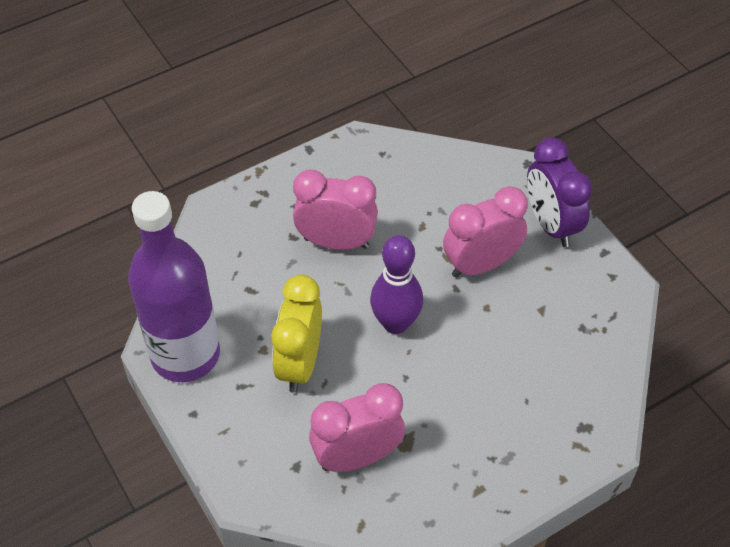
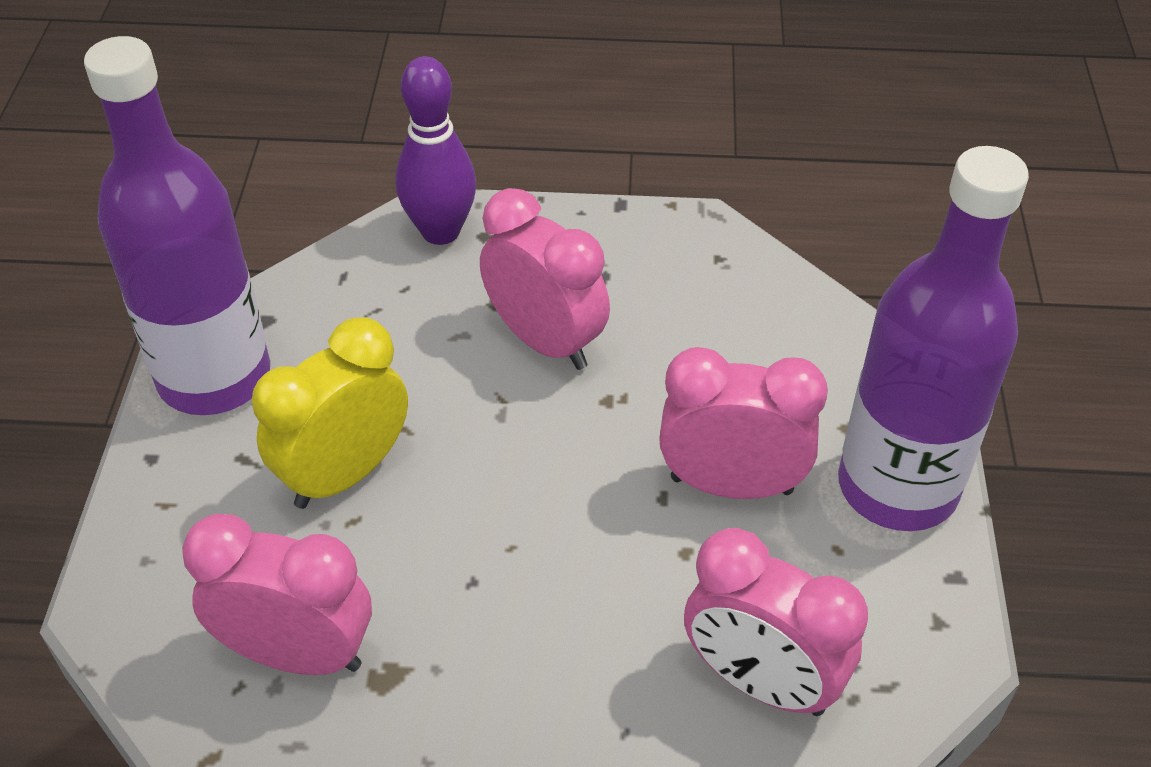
camera: 35 degrees right, 5 degrees down
purple bowling pin [370,235,423,334] -> purple bowling pin moved to [396,56,476,245]
purple clock [527,137,593,247] -> purple bottle [838,146,1029,531]
none -> pink clock [684,528,868,716]

